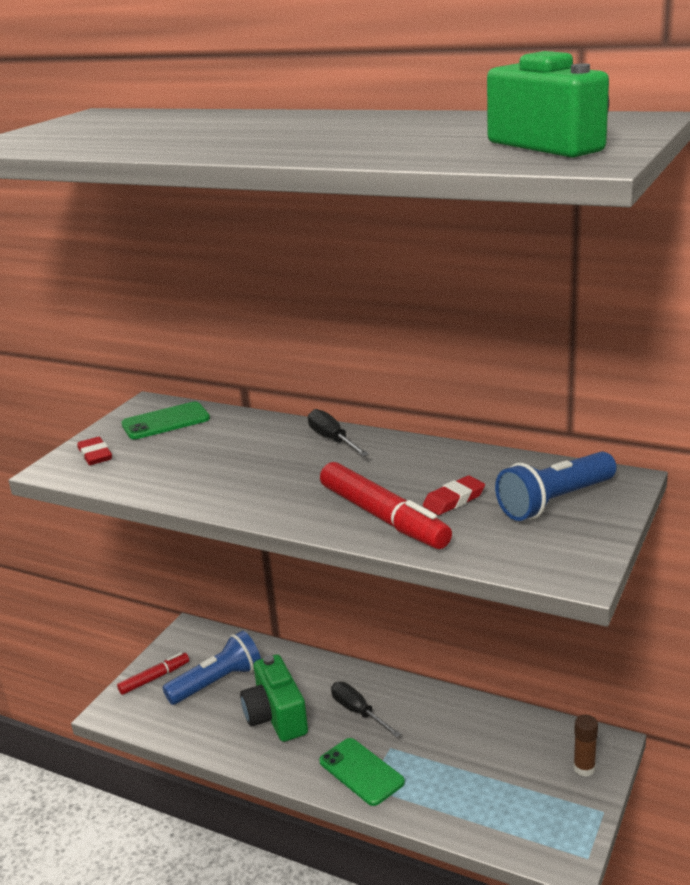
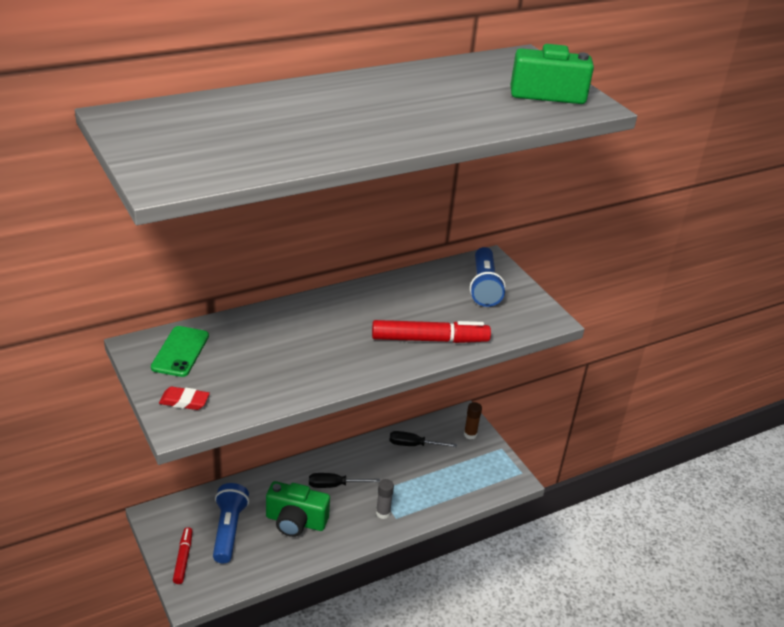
camera: 60 degrees left, 10 degrees up
black screwdriver [308,409,369,457] -> black screwdriver moved to [389,431,457,447]
green phone [319,738,405,806] -> grey glue stick [376,479,394,519]
red eraser [423,475,485,515] -> none

